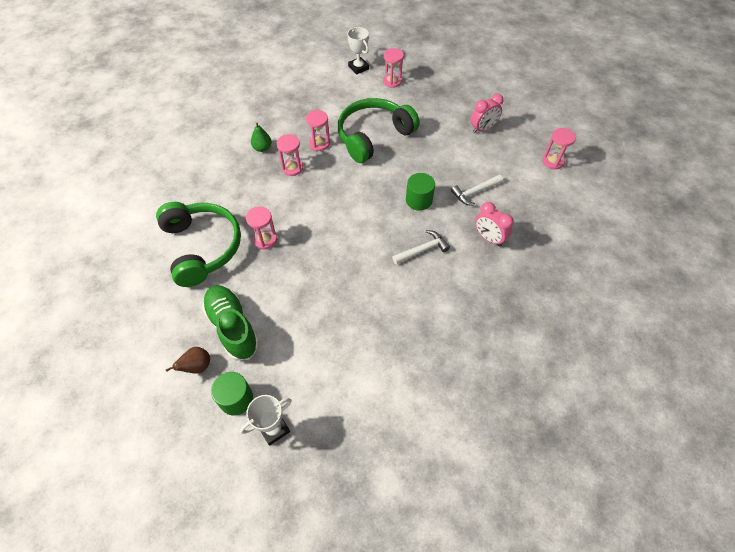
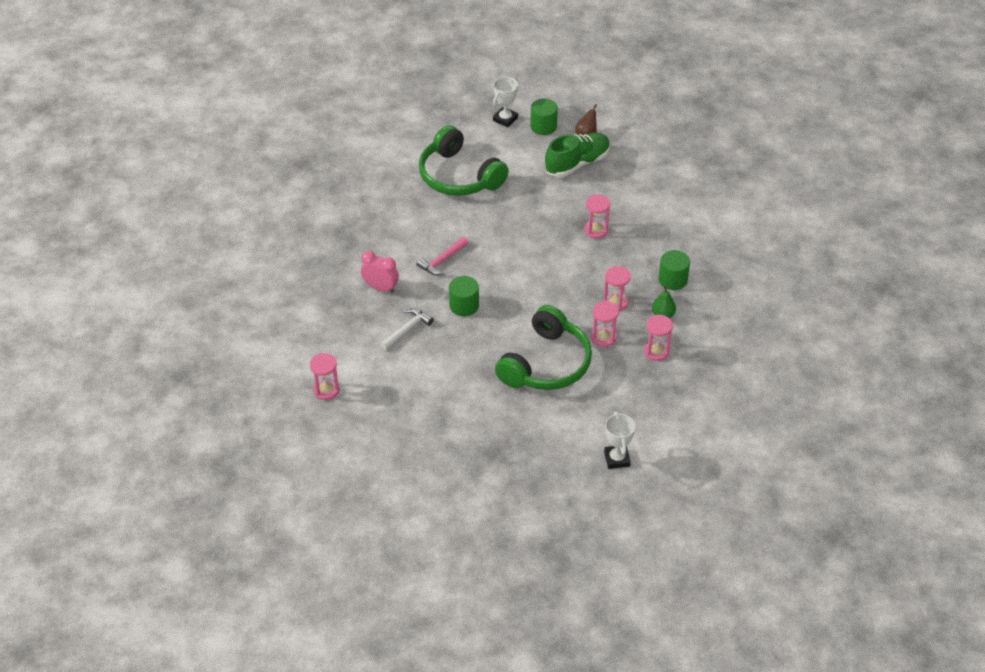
camera: 160 degrees right, 10 degrees down
green headphones [156,202,241,287] -> green headphones moved to [419,125,509,196]
green shoe [202,285,259,361] -> green shoe turned 75 degrees counterclockwise [545,133,610,177]
white trophy [347,27,369,75] -> white trophy turned 45 degrees clockwise [604,411,636,469]
pink hourglass [383,48,404,88] -> pink hourglass moved to [644,315,673,361]
white hammer [392,230,450,264] -> pink hammer [417,237,468,275]
pink clock [471,94,504,134] -> none
none -> green cylinder [658,250,690,290]

